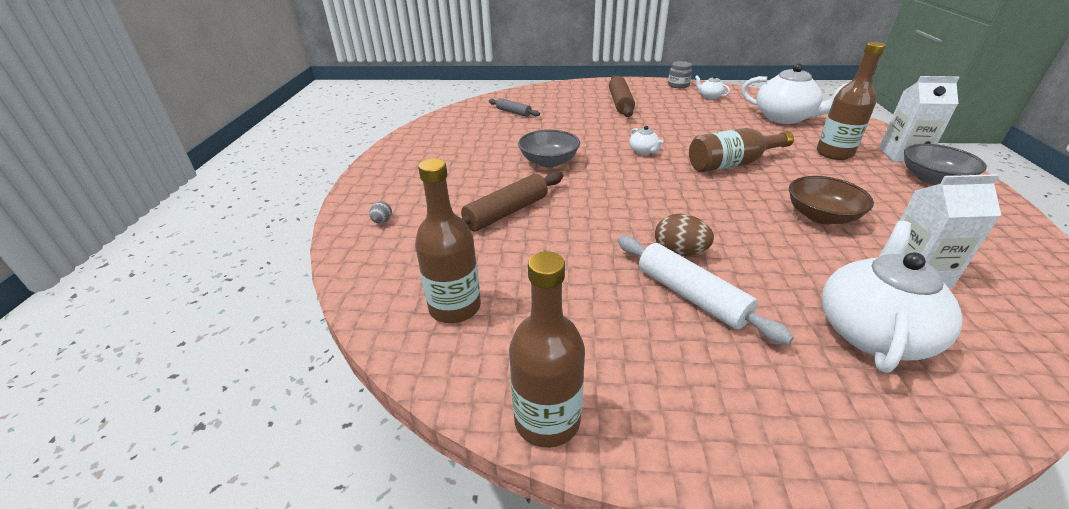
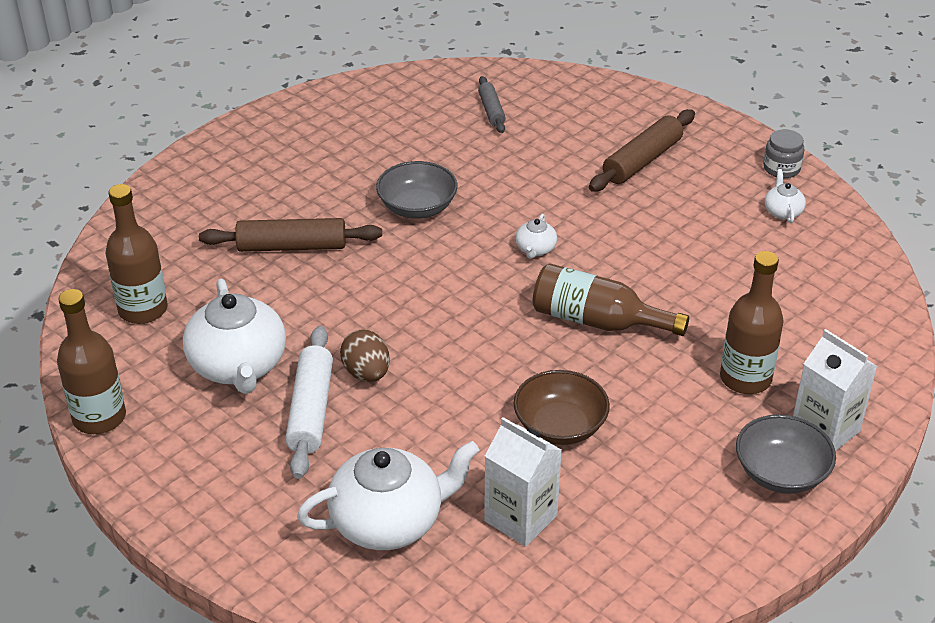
camera: 40 degrees right, 5 degrees up
grey egg [369,201,392,223] -> none
white teapot [741,63,850,124] -> white teapot moved to [183,279,286,394]

